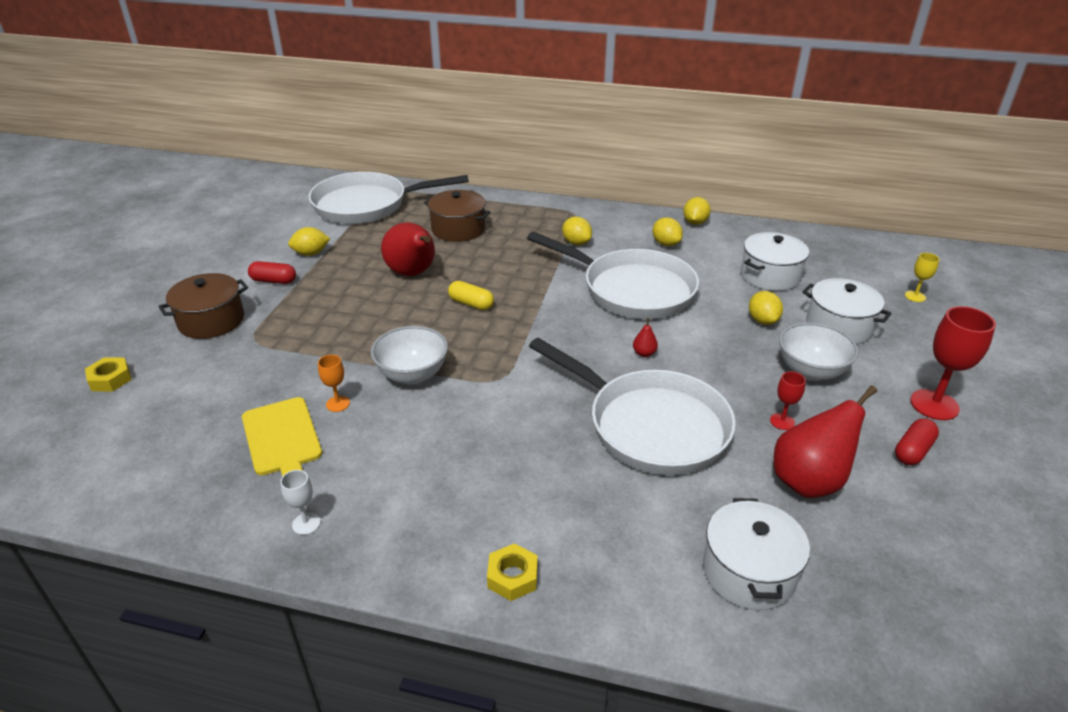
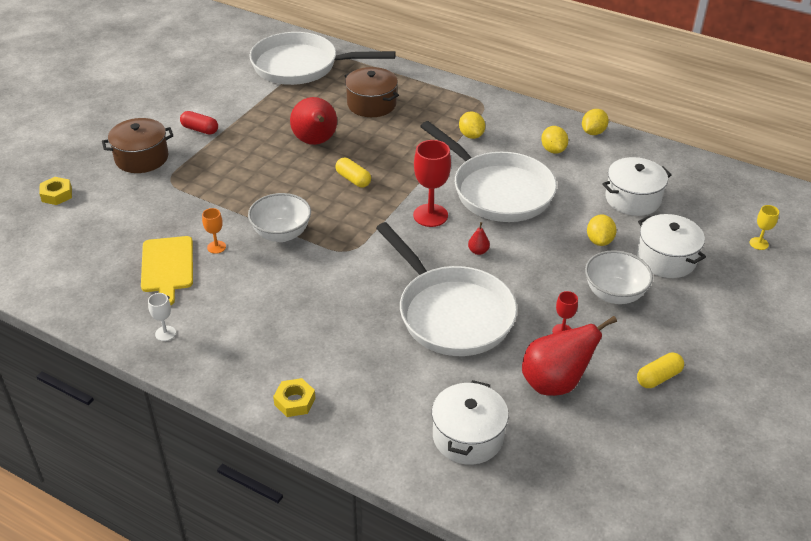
camera: 15 degrees right, 5 degrees up
yellow lemon [288,227,330,256] -> none
red capsule [895,418,939,465] -> yellow capsule [637,353,684,388]
red goblet [910,306,996,420] -> red goblet moved to [413,140,451,227]

